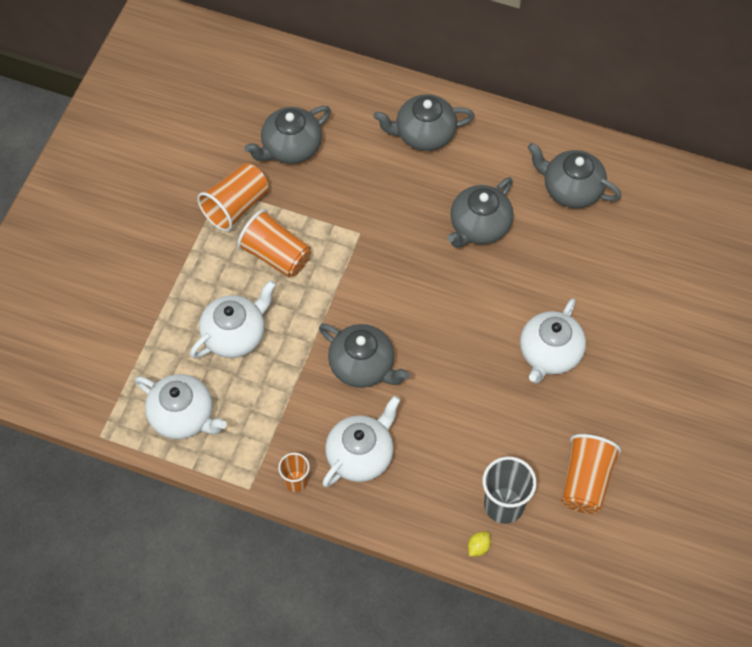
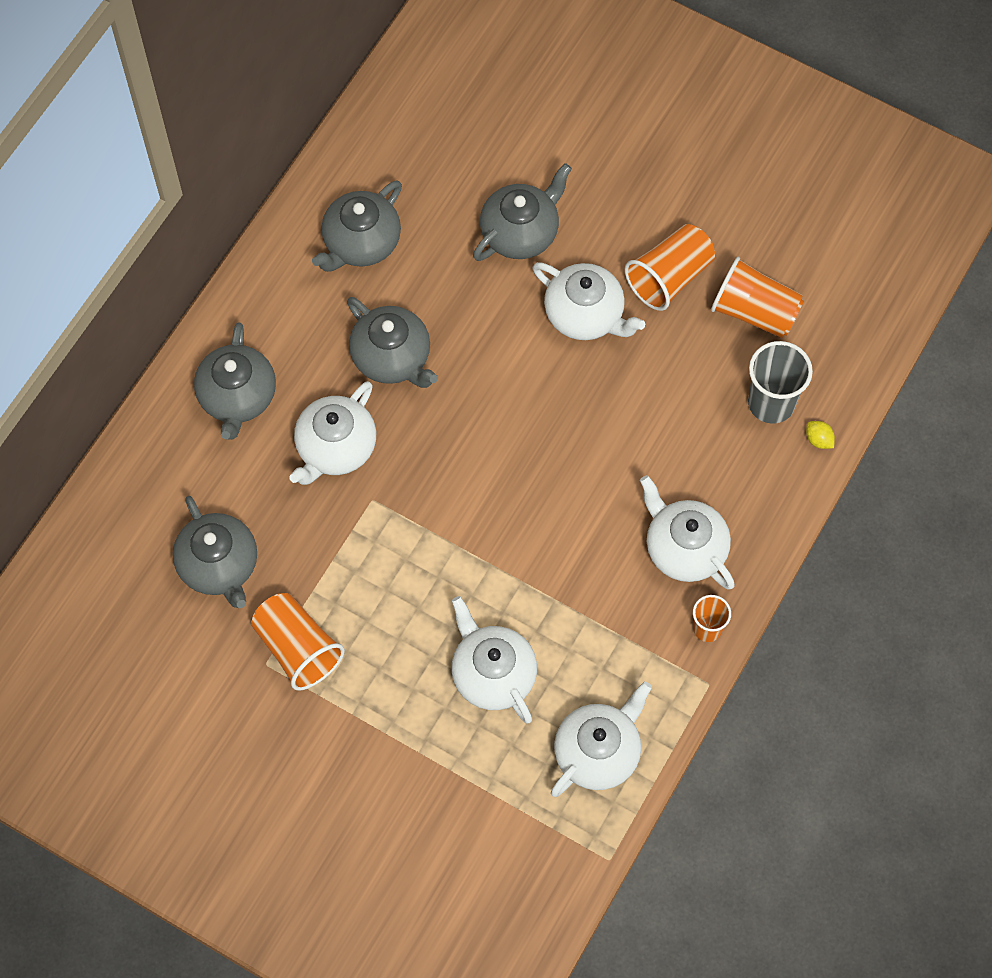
camera: 80 degrees left, 5 degrees up
orange cup [237,209,311,278] -> orange cup moved to [625,224,715,311]
grey teapot [319,324,410,388] -> grey teapot moved to [473,163,572,261]
none -> white teapot [289,381,376,485]

